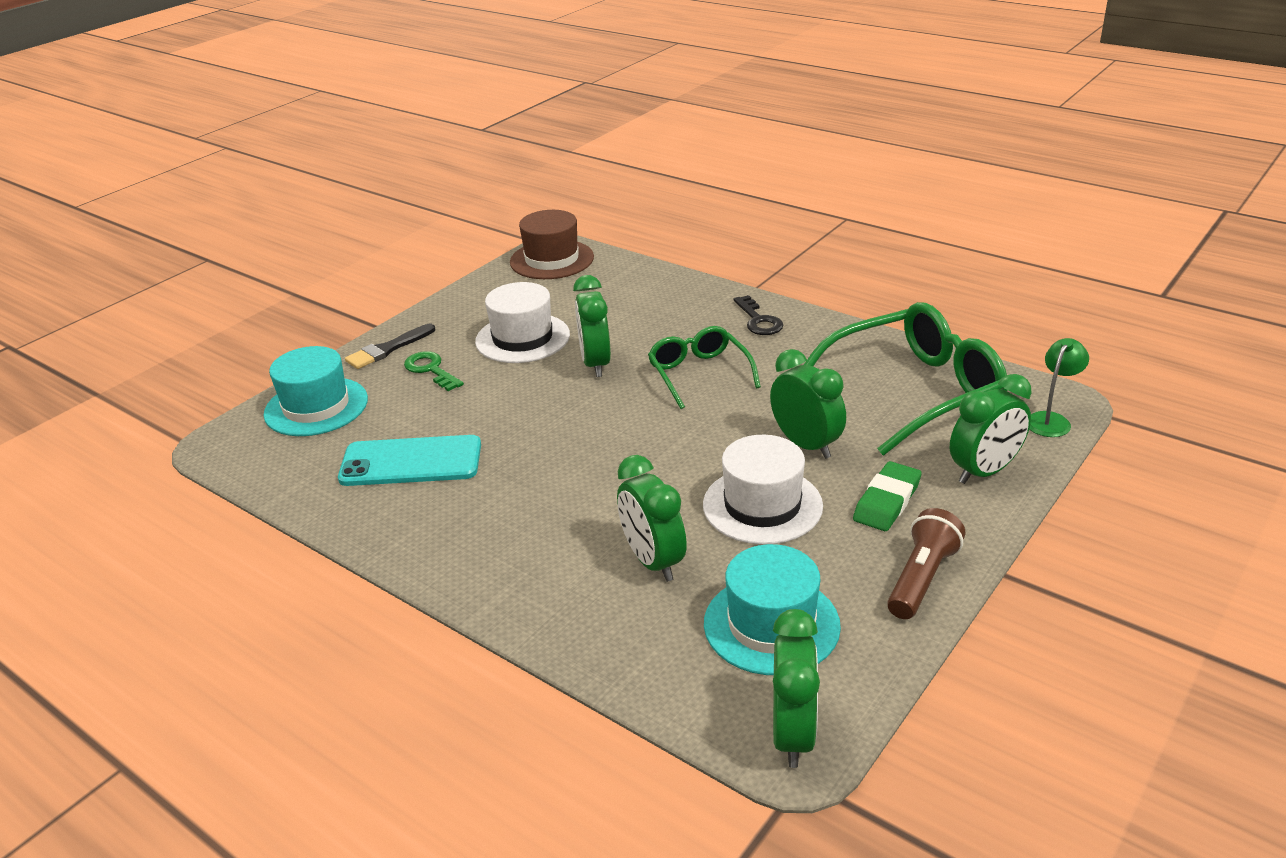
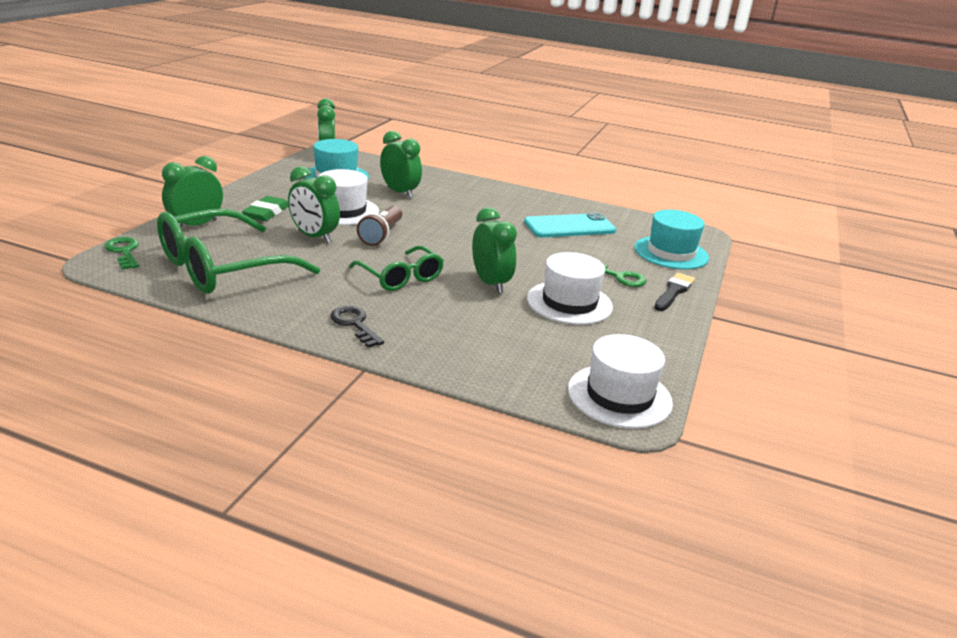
camera: 160 degrees right, 5 degrees down
brown hat [510,210,594,279] -> white hat [568,334,673,429]
brown flashlight [887,508,965,619] -> brown flashlight moved to [357,206,402,246]
green lamp [1029,338,1089,437] -> green key [104,237,139,269]

